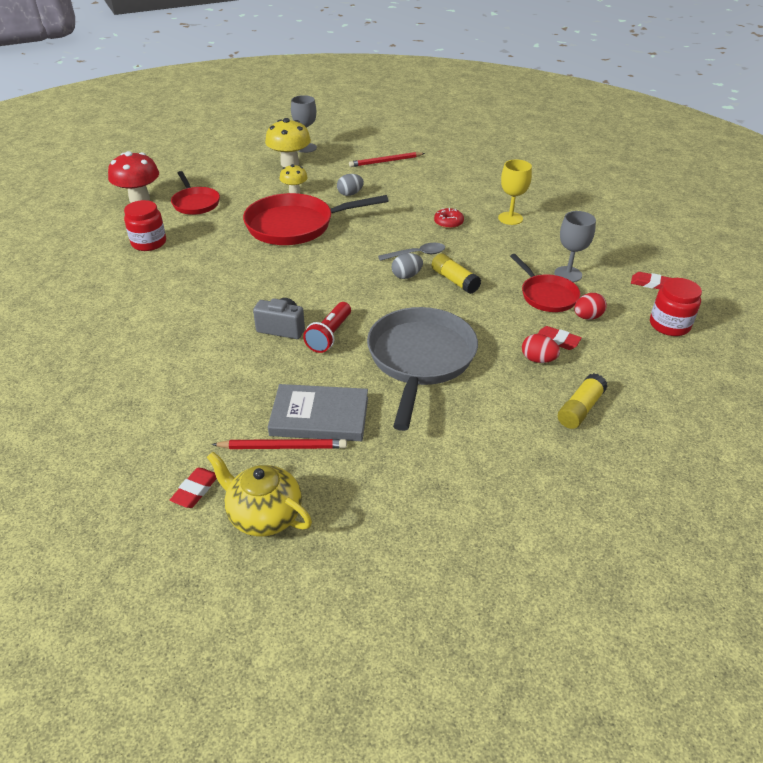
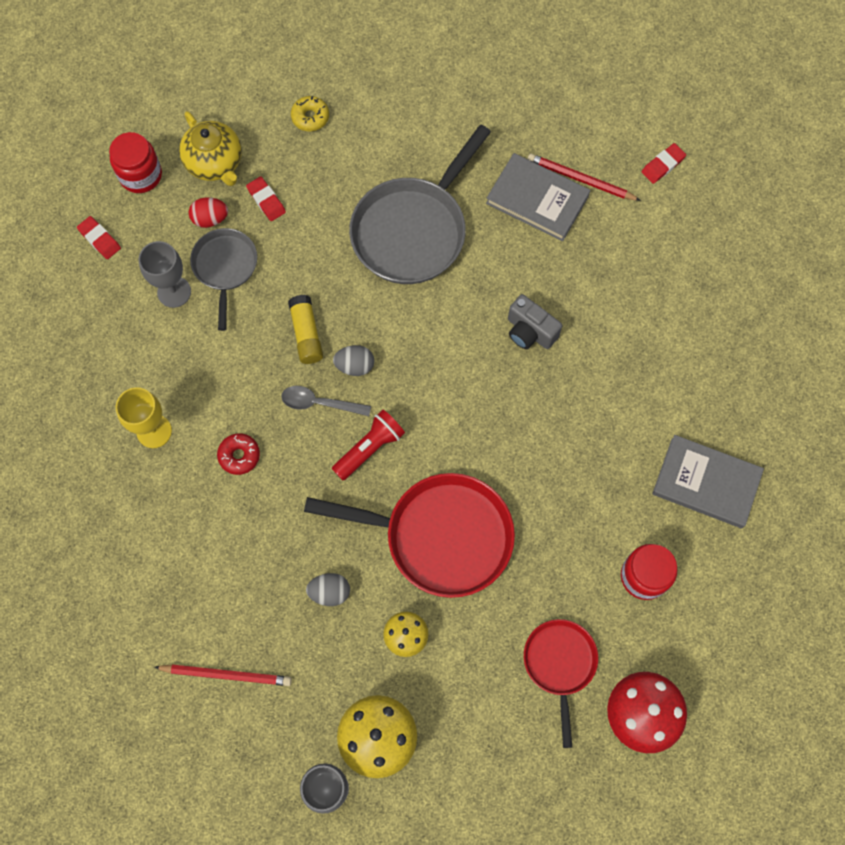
camera: 155 degrees left, 30 degrees up
yellow teapot [207,452,312,536] -> yellow teapot moved to [179,111,242,186]
red flashlight [303,302,351,353] -> red flashlight moved to [332,410,405,480]
red pan [510,254,580,312] -> grey pan [190,228,257,331]
red egg [522,334,560,363] -> none
yellow glue stick [558,373,608,429] -> yellow donut [291,96,329,131]
none -> grey book [652,435,764,528]

